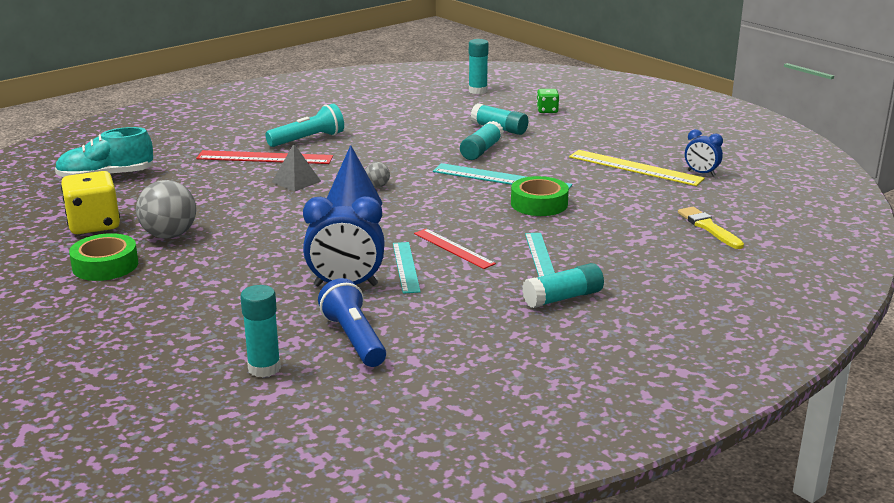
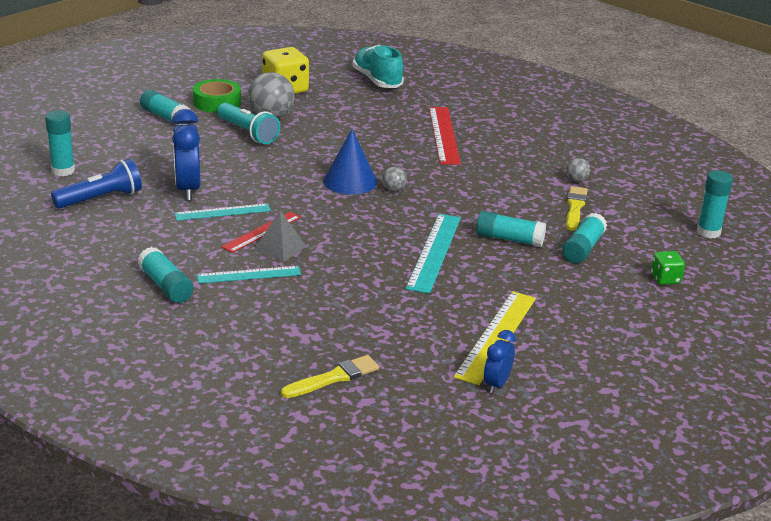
camera: 80 degrees right, 5 degrees up
turquoise flashlight [265,104,344,147] -> turquoise flashlight moved to [217,103,280,144]
grey pyramid [272,144,321,192] -> grey pyramid moved to [254,210,307,262]
green tape [511,176,569,216] -> none
none -> turquoise glue stick [140,89,190,125]
none -> grey ball [566,158,590,182]
none -> yellow brush [566,186,588,231]

